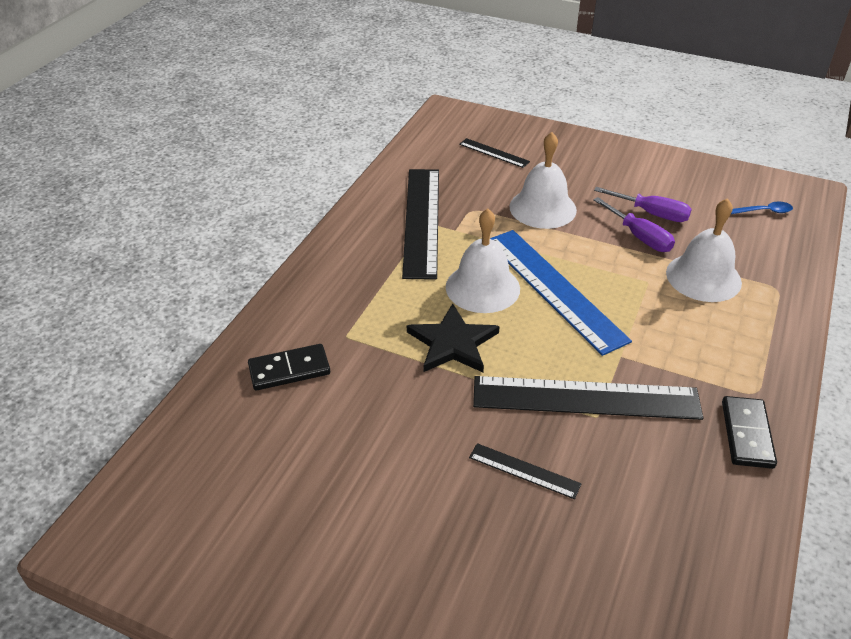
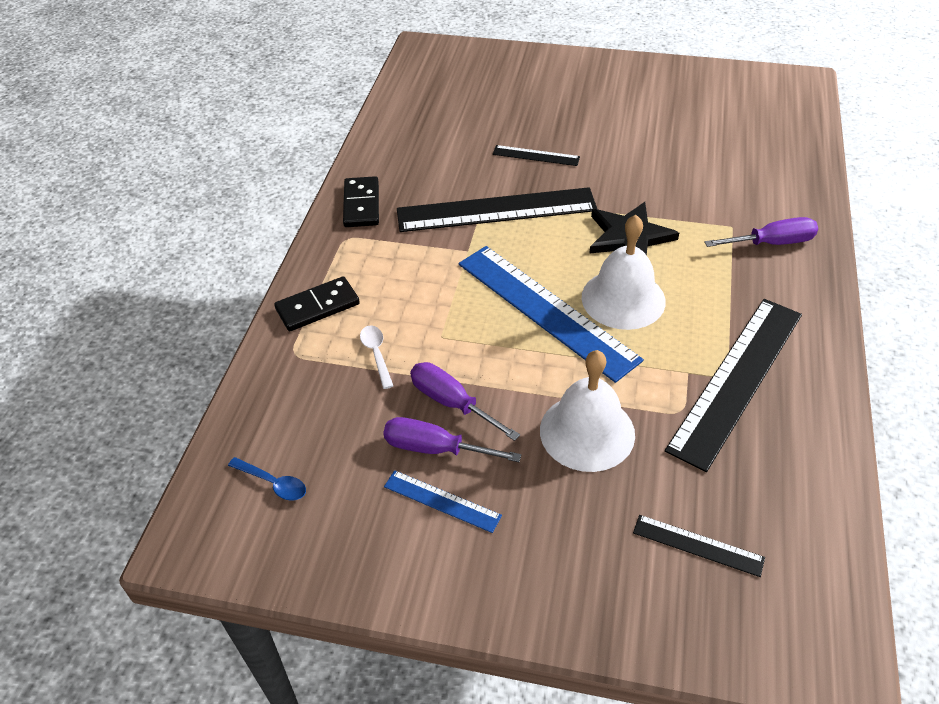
camera: 170 degrees right, 5 degrees up
black domino [248,344,330,391] -> black domino moved to [274,276,360,331]
black ruler [402,169,439,280] -> black ruler turned 45 degrees clockwise [665,299,802,472]
white bell [666,198,742,302] -> white spoon [360,325,393,389]
blue spoon [731,202,793,214] -> blue spoon turned 135 degrees counterclockwise [228,457,306,501]
none -> blue ruler [384,470,502,533]
none -> purple screwdriver [704,217,818,247]

